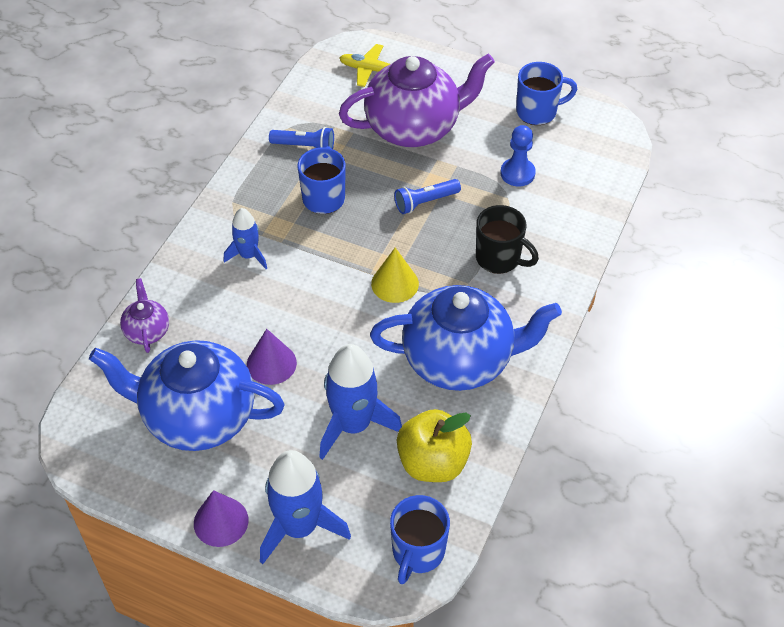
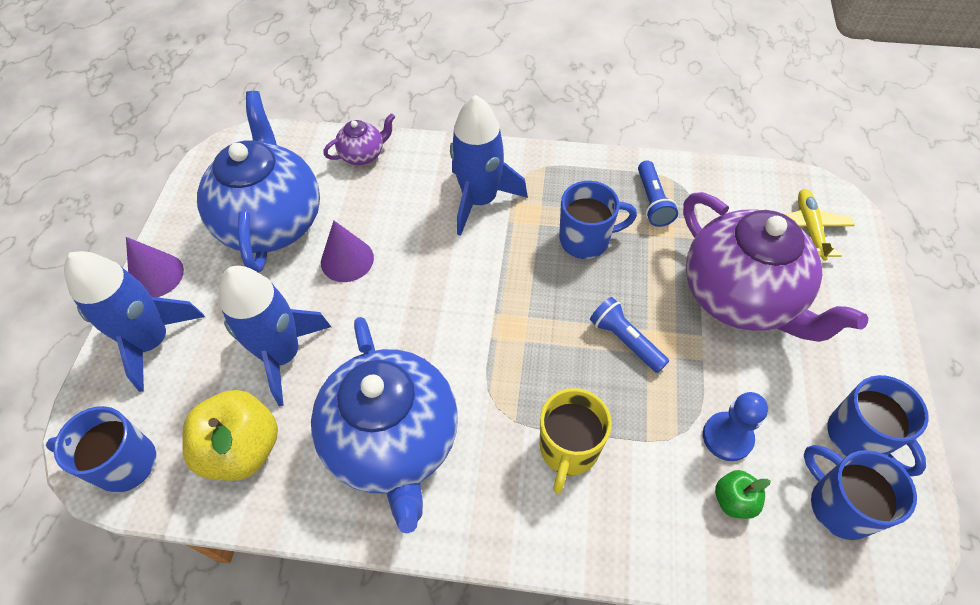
camera: 75 degrees right, 5 degrees up
blue rocket [224,208,267,269] -> blue rocket [450,95,528,236], size x1.75
yellow cone [371,248,419,303] -> none
black mug [476,205,539,274] -> yellow mug [540,388,612,494]
none -> green apple [715,470,771,519]
none -> blue mug [804,445,917,540]

